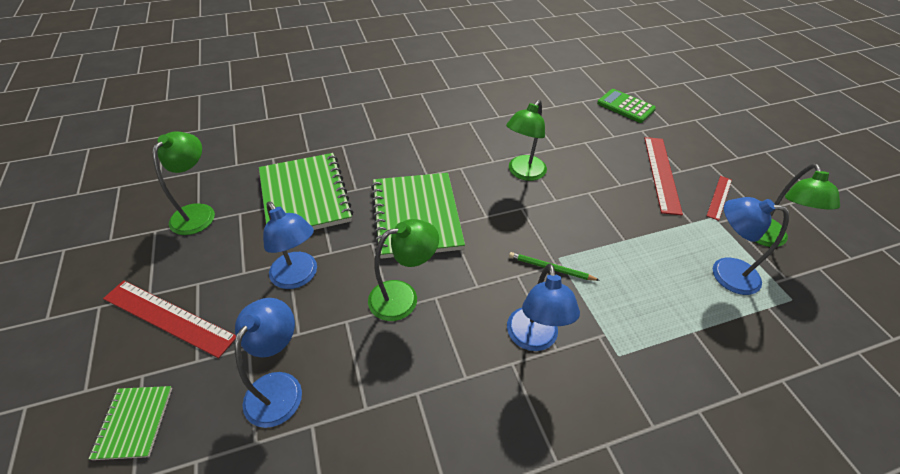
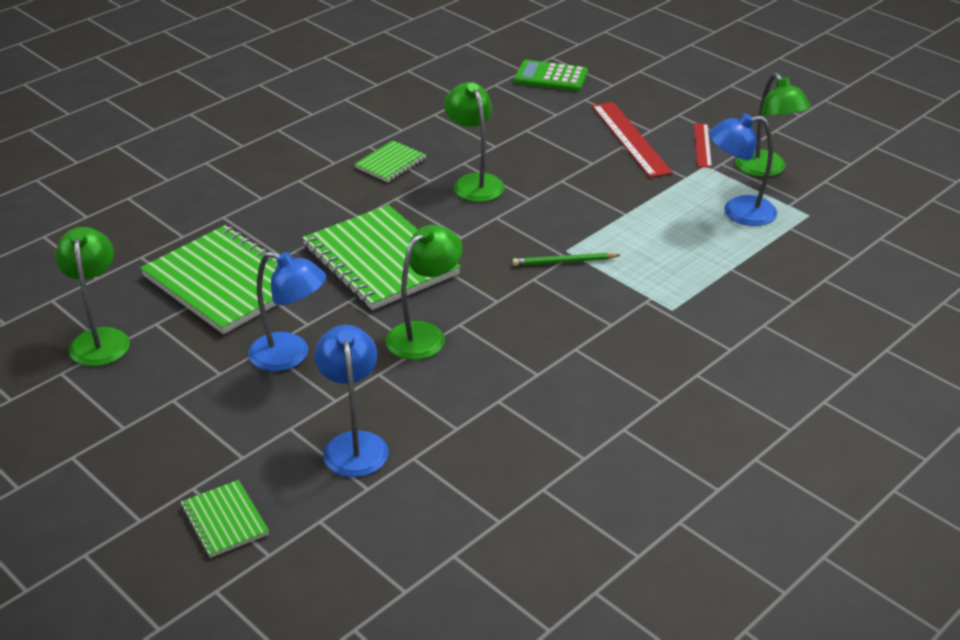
camera: 25 degrees left, 10 degrees down
red ruler [103,281,236,358] -> none
green lamp [506,100,547,181] -> green lamp turned 150 degrees clockwise [444,82,504,202]
blue lamp [507,264,580,351] -> none
none -> green notebook [354,141,426,182]

